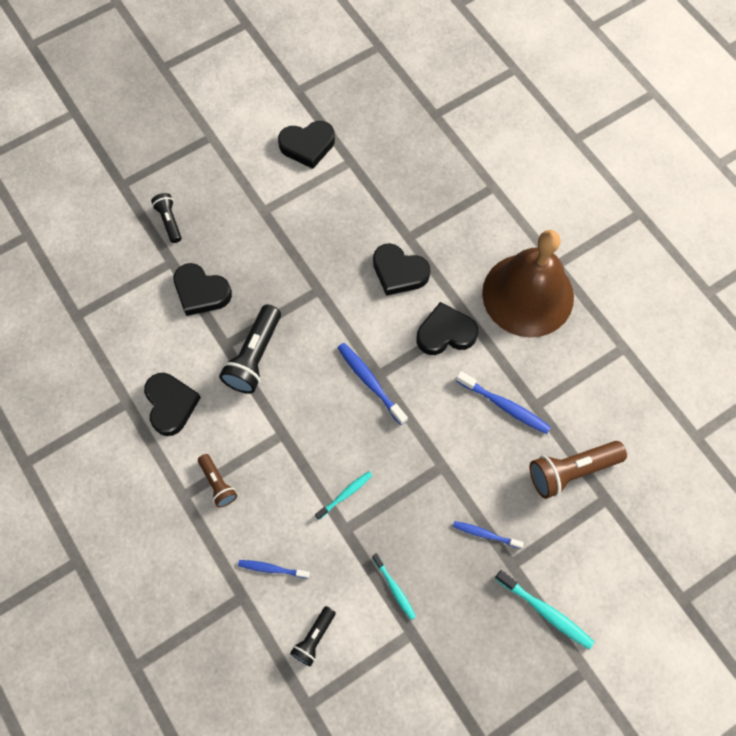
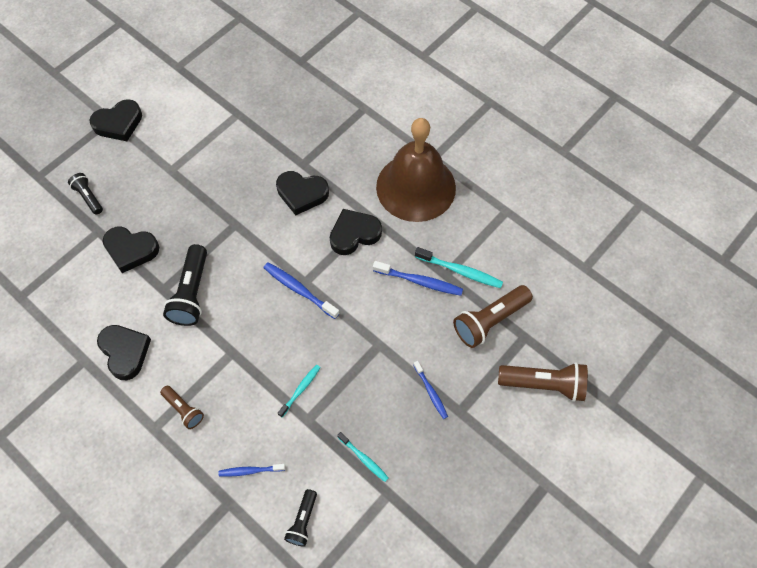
camera: 15 degrees left, 5 degrees down
black heart [278,121,335,169] -> black heart moved to [89,99,142,141]
blue toothbrush [453,521,524,549] -> blue toothbrush turned 120 degrees counterclockwise [413,361,448,419]
turquoise toothbrush [495,570,594,649] -> turquoise toothbrush moved to [415,247,503,288]
none -> brown flashlight [498,362,588,402]

